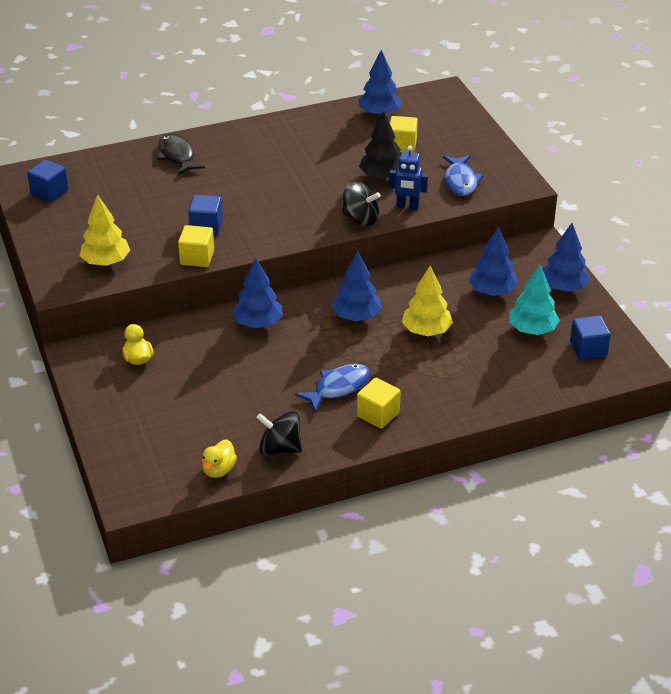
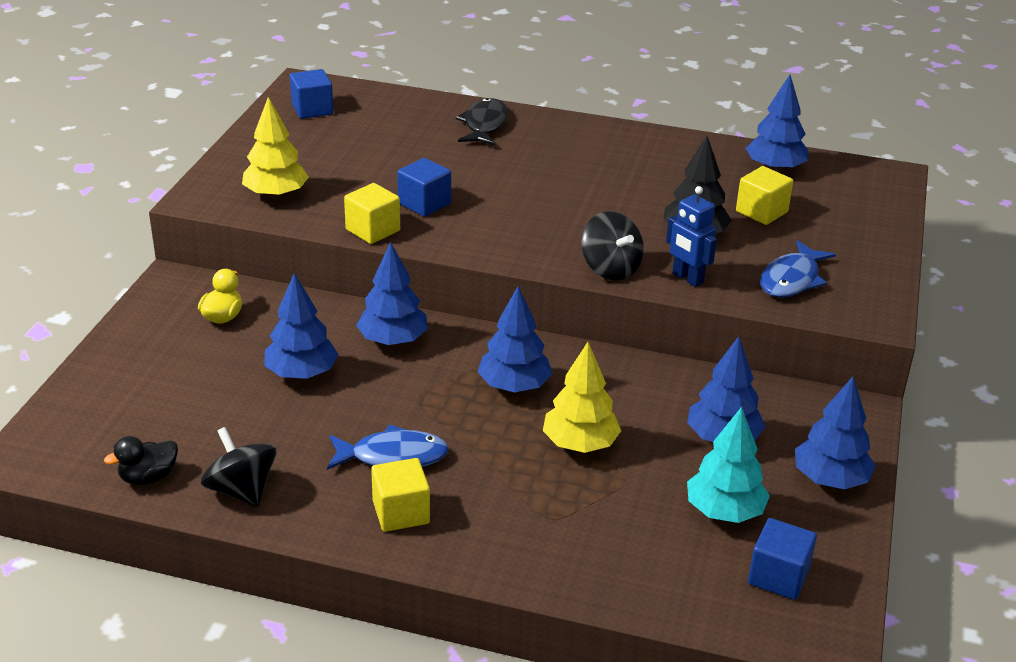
camera: 35 degrees right, 5 degrees down
yellow duck [202,439,237,478] -> black duck [104,436,178,485]
none -> blue tree [264,273,339,379]

